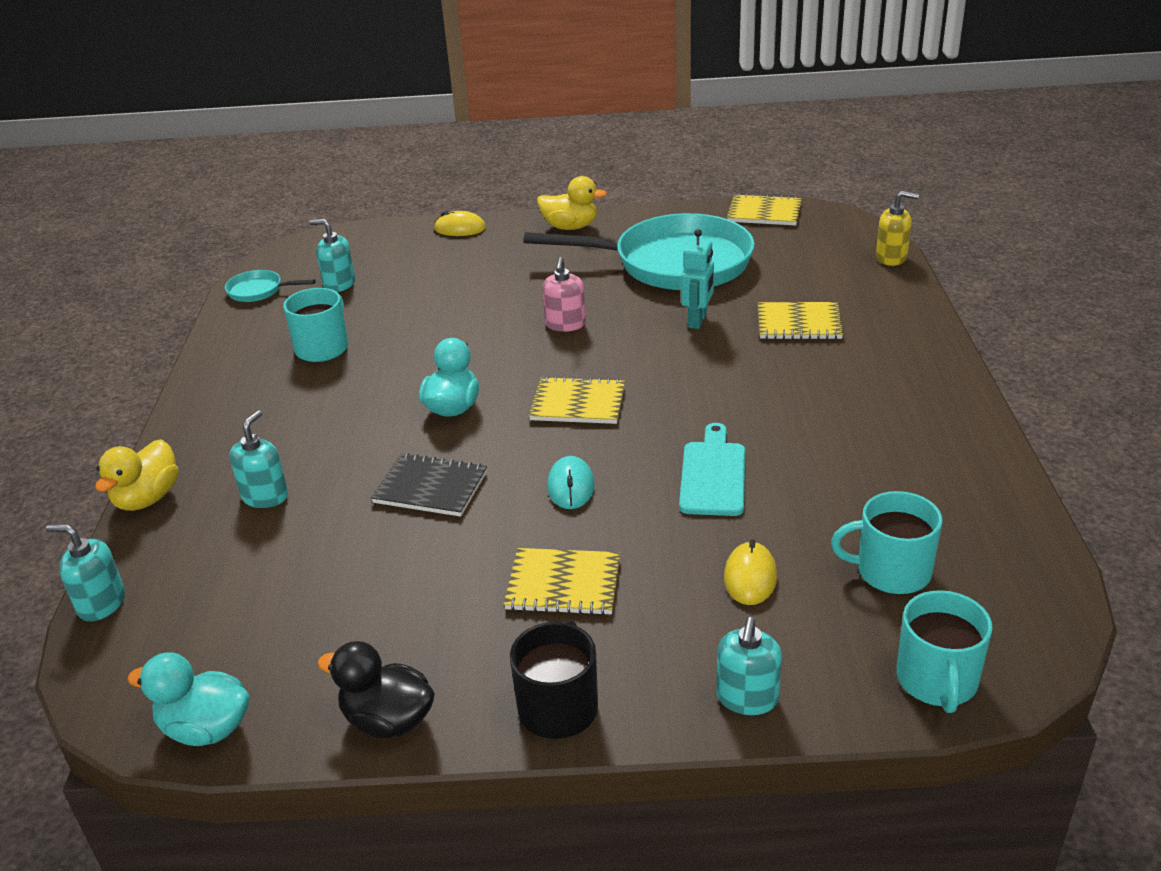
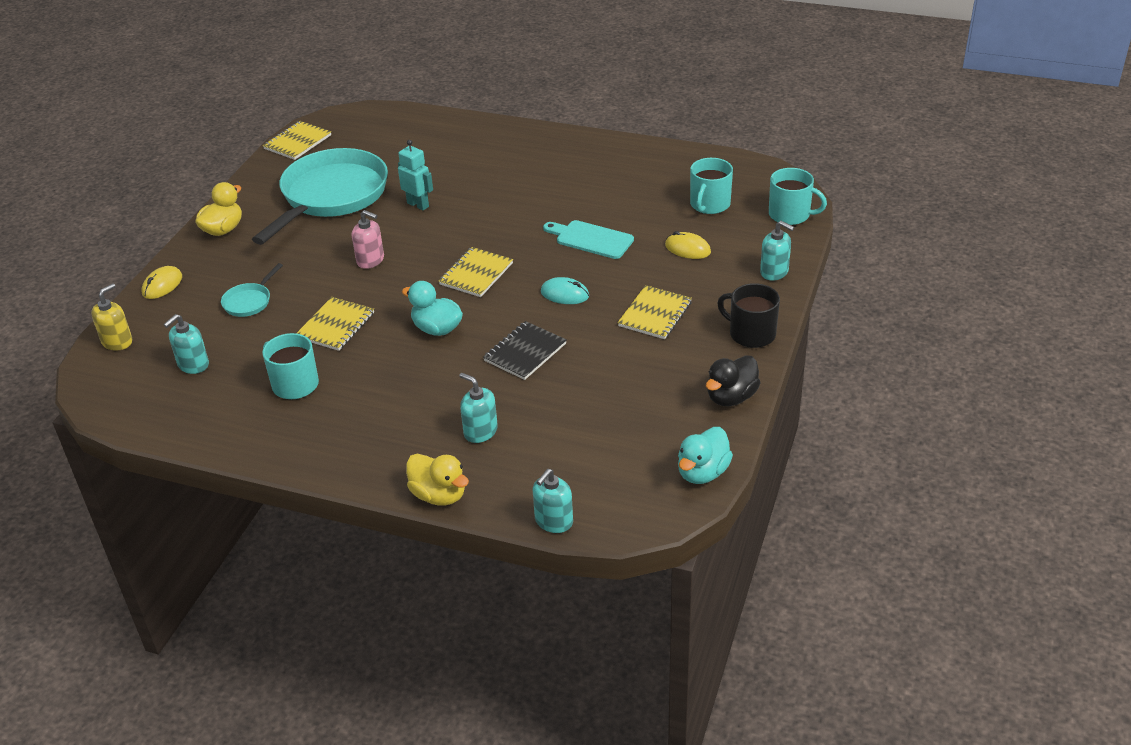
camera: 70 degrees left, 5 degrees up
turquoise pan [225,270,316,302] -> turquoise pan moved to [221,263,283,317]
yellow notebook [758,302,843,340] -> yellow notebook moved to [296,297,374,351]
yellow soap dispenser [876,191,919,266] -> yellow soap dispenser moved to [91,283,132,351]

